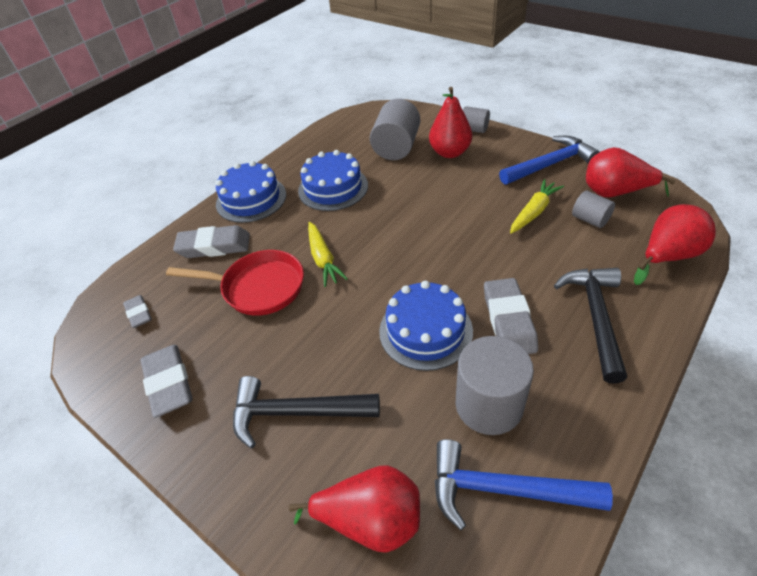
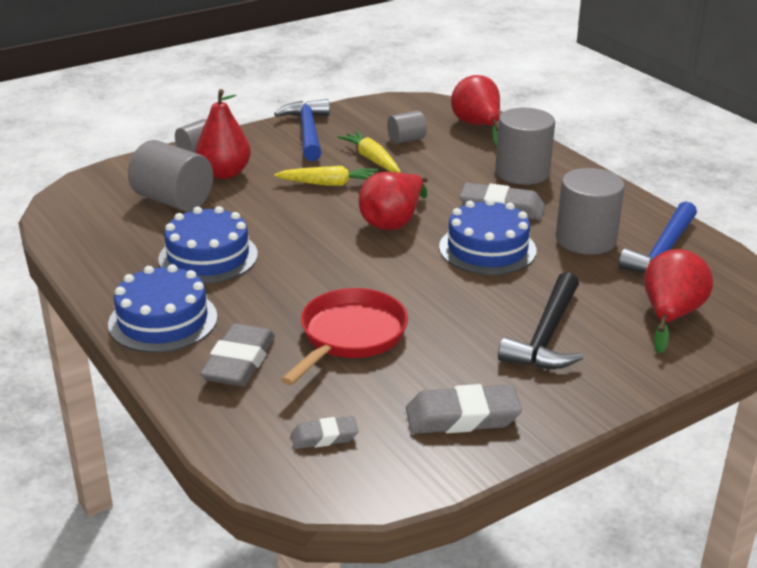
camera: 75 degrees left, 15 degrees down
yellow carrot [308,222,348,287] -> yellow carrot moved to [274,166,378,186]
black hammer [554,268,627,383] -> grey cylinder [495,108,555,185]
red pear [586,147,675,197] -> red pear moved to [358,172,428,230]

